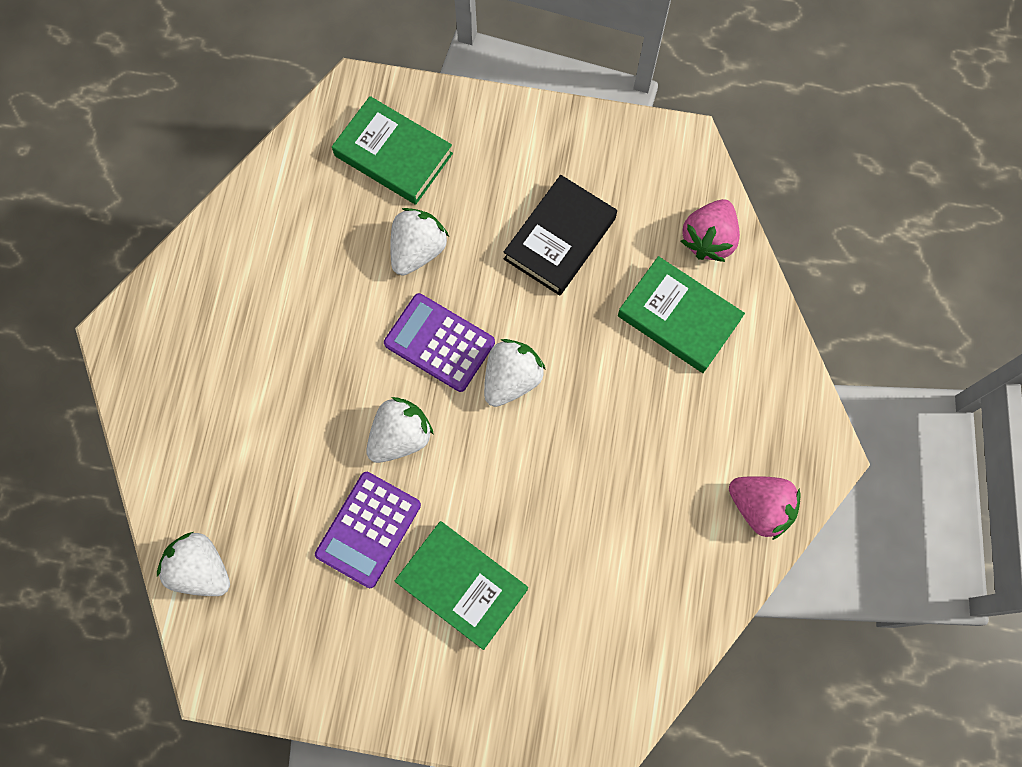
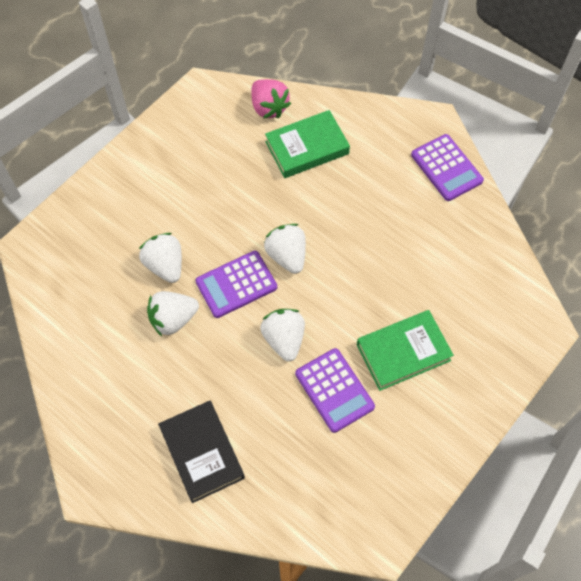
camera: 60 degrees left, 10 degrees down
white strawberry [157,532,230,596] -> white strawberry moved to [147,291,199,336]
green book [332,96,453,205] -> none
black book [504,175,617,296] -> black book moved to [158,401,245,503]
pink strawberry [729,476,801,540] -> purple calculator [411,134,484,201]

